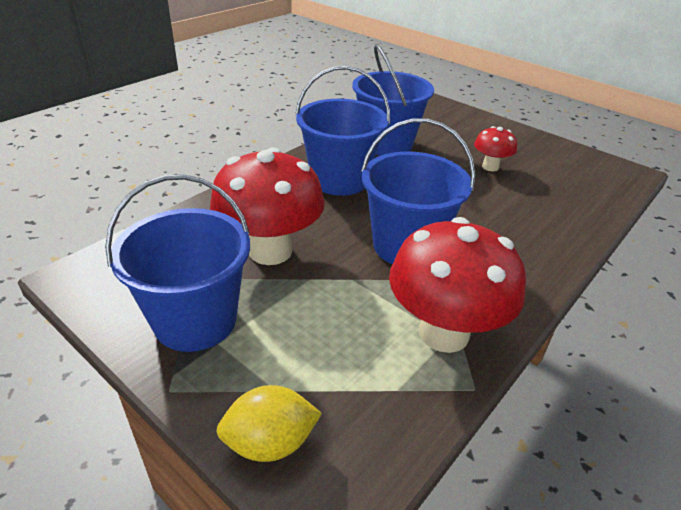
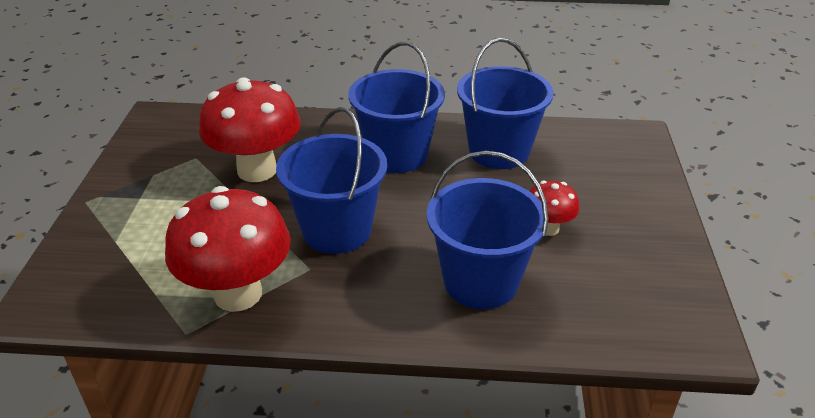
camera: 55 degrees right, 0 degrees up
blue bucket [105,174,250,352] -> blue bucket moved to [427,151,549,309]
yellow lemon [216,385,322,462] -> none

